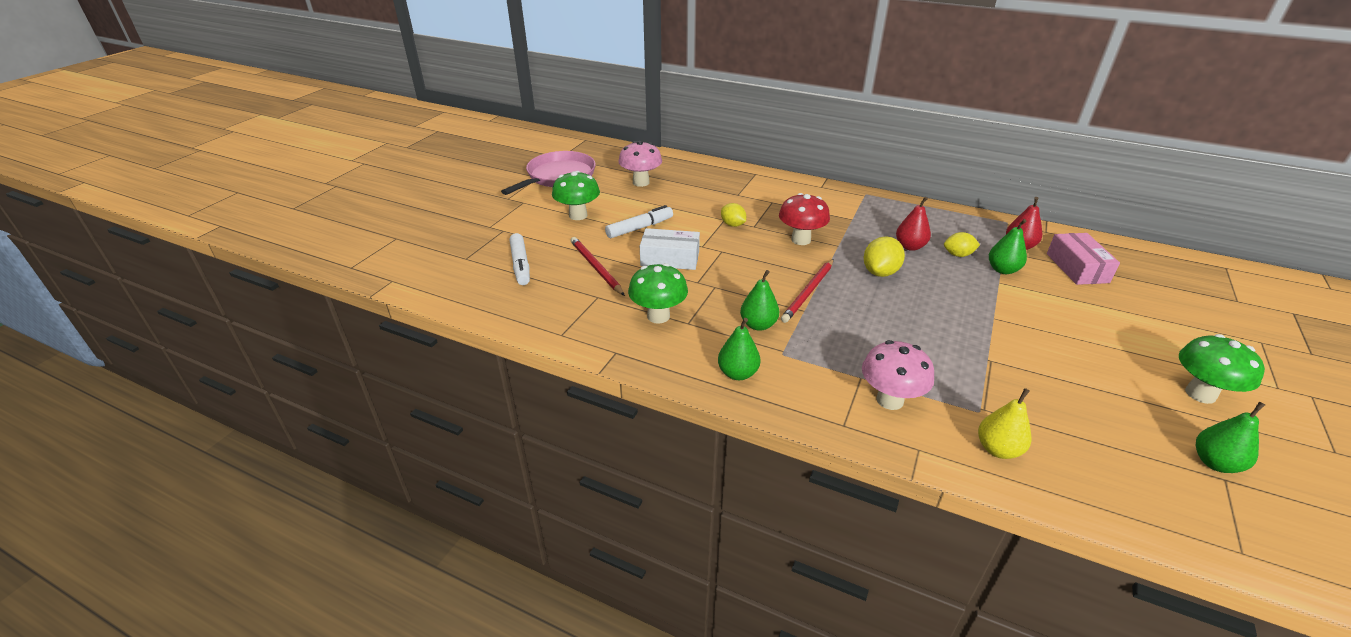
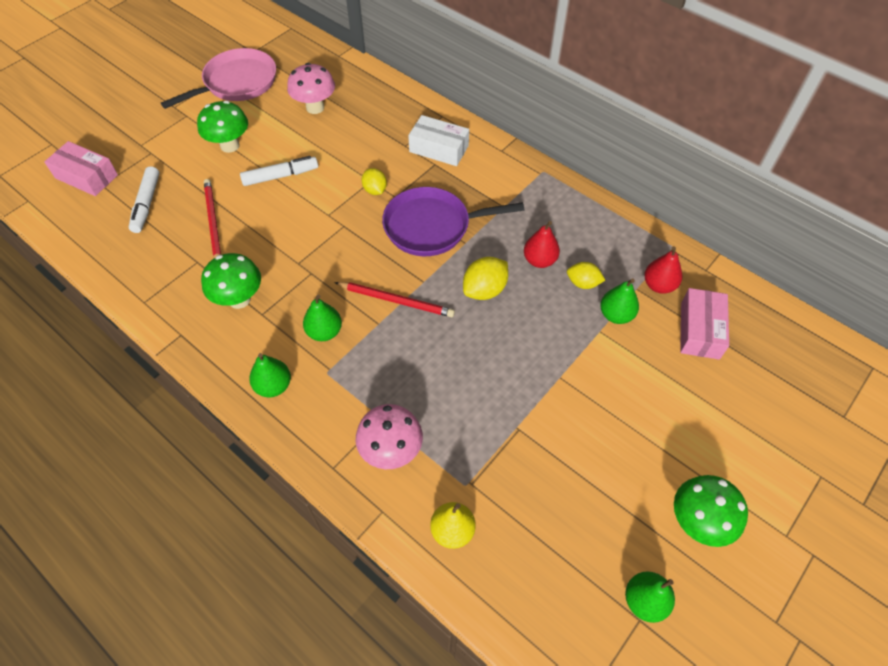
camera: 15 degrees right, 20 degrees up
white box [640,228,700,270] -> white box moved to [408,115,469,166]
red mushroom [779,193,830,245] -> purple pan [382,187,524,256]
red pencil [781,259,834,323] -> red pencil turned 120 degrees counterclockwise [334,282,455,317]
none -> pink box [44,141,118,196]

